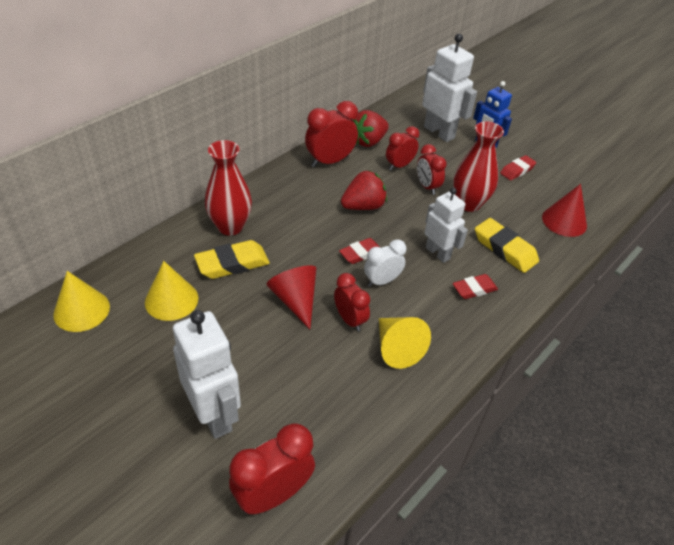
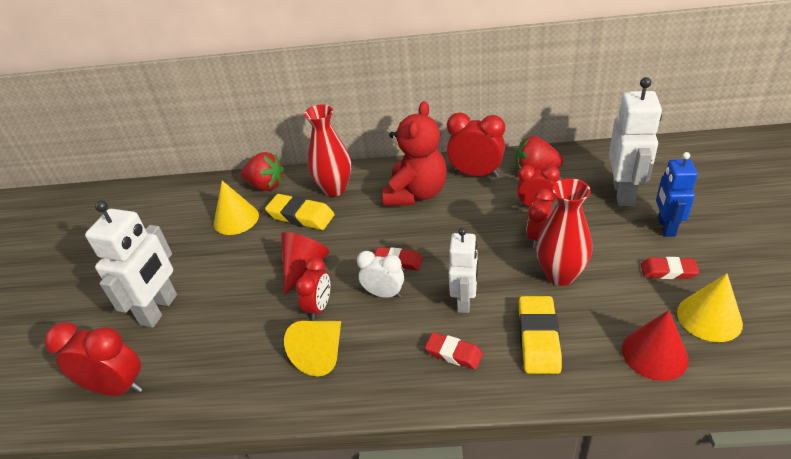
camera: 55 degrees right, 5 degrees down
yellow cone [53,271,110,332] -> yellow cone moved to [677,273,743,342]
red strawberry [341,170,387,210] -> red strawberry moved to [240,152,284,191]
none -> red teddy bear [383,101,447,206]

